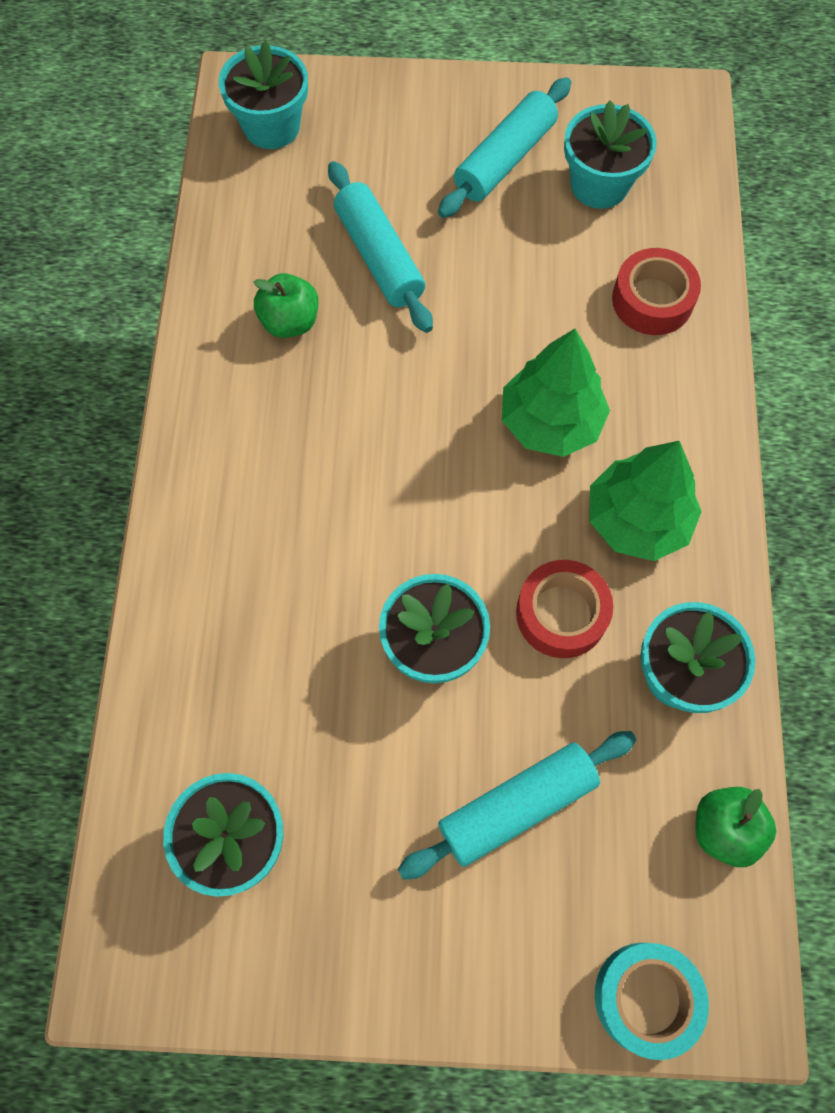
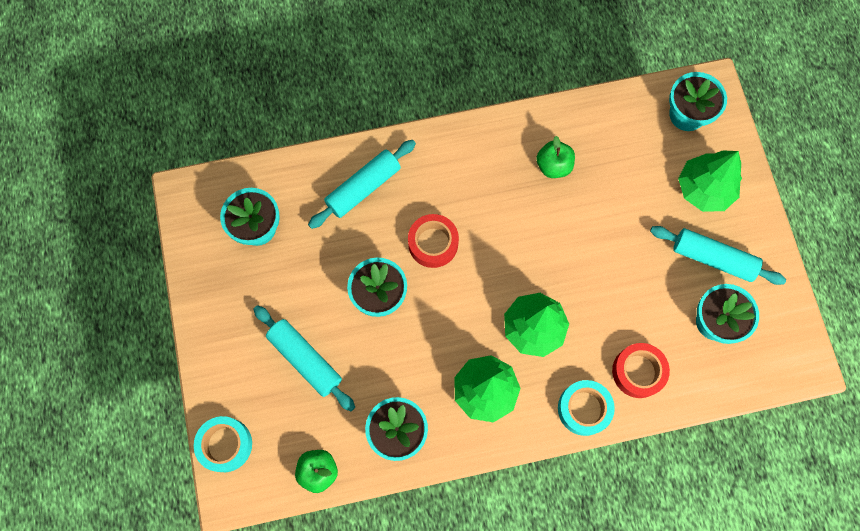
camera: 75 degrees right, 5 degrees up
turquoise rolling pin [328,161,433,333] -> turquoise rolling pin moved to [308,140,416,229]
red tape [516,560,613,658] -> red tape moved to [408,214,459,268]
none -> turquoise tape [558,380,615,436]
none -> green tree [678,151,742,212]

